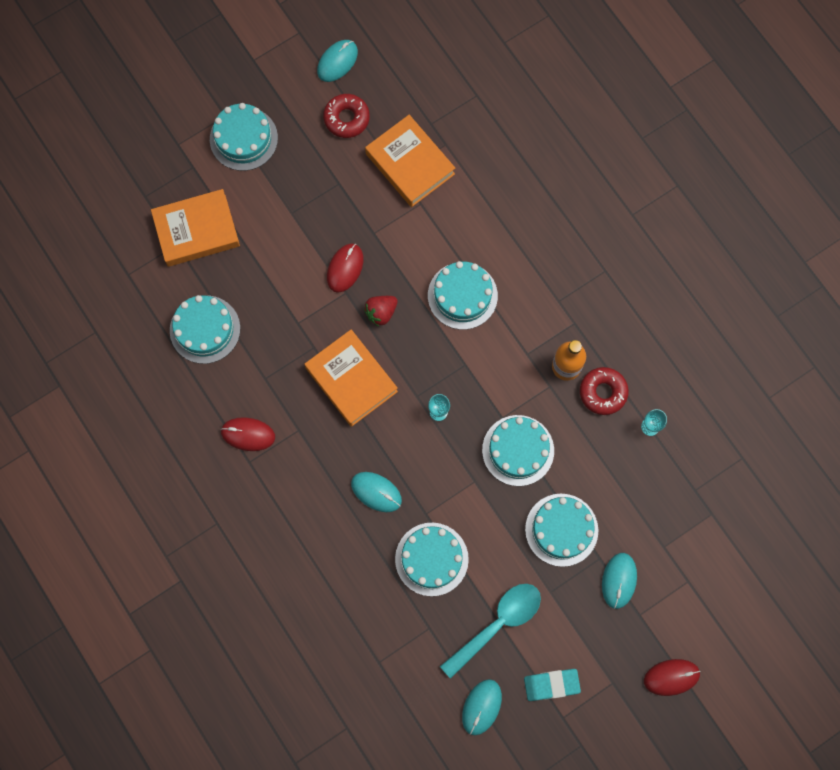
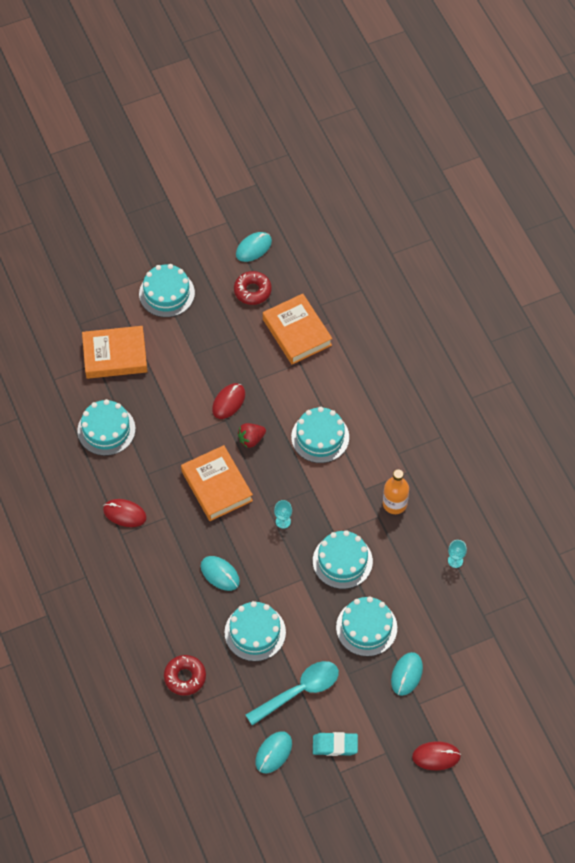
camera: 10 degrees right, 15 degrees down
red donut [580,367,629,415] -> red donut moved to [164,655,206,696]

